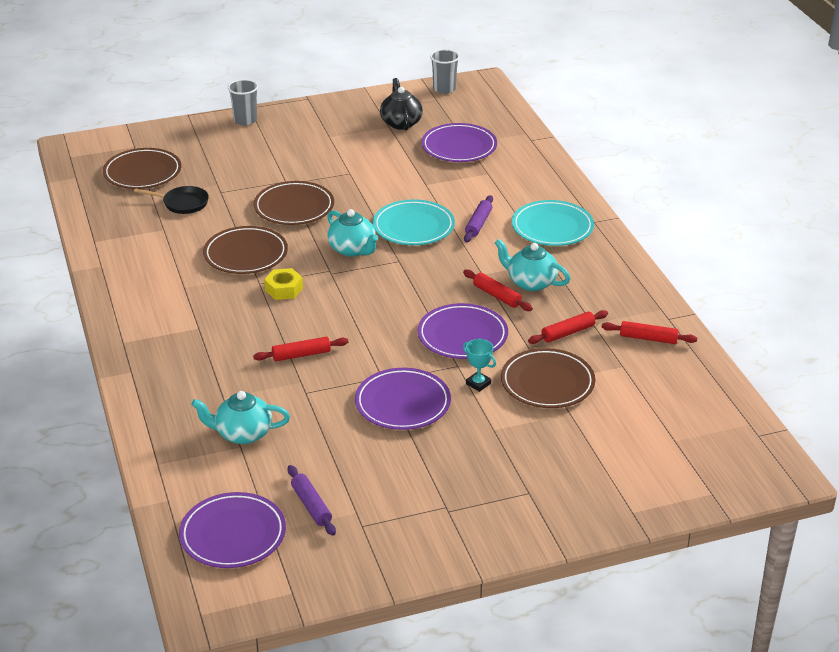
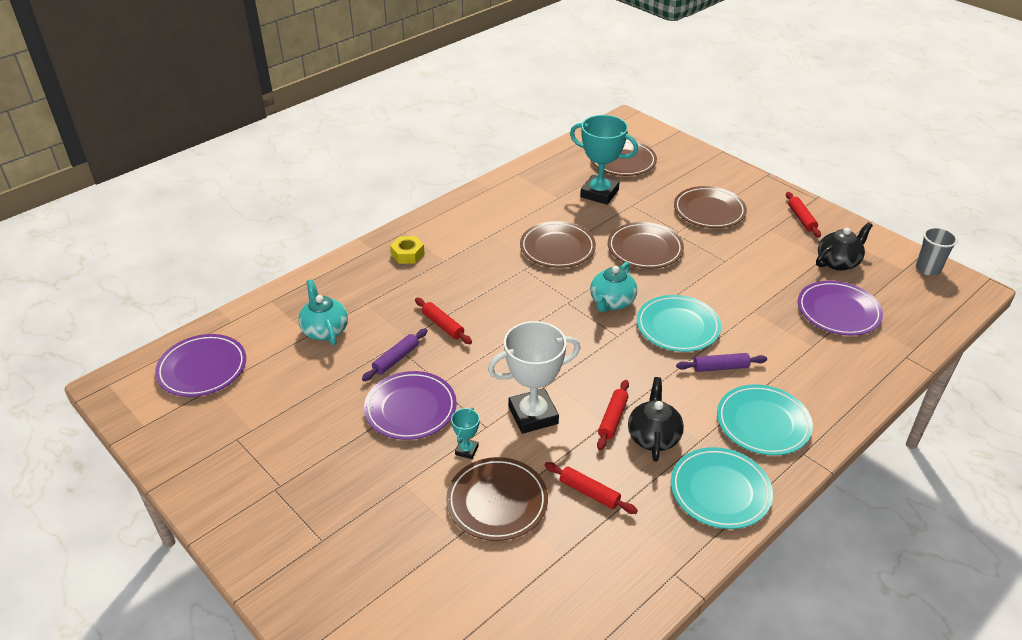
camera: 65 degrees right, 5 degrees up
black pan [134,186,209,214] -> turquoise trophy [570,115,638,205]
grey cup [228,79,258,125] -> none
yellow nut [264,268,303,300] -> yellow nut moved to [390,236,425,264]
purple rolling pin [288,465,336,536] -> purple rolling pin moved to [362,328,428,381]
purple plate [418,303,508,359] -> white trophy [488,321,580,434]
turquoise teapot [495,239,570,291] -> black teapot [628,377,684,462]
red rolling pin [602,321,697,344] -> red rolling pin moved to [786,192,821,238]
none -> turquoise plate [671,447,773,529]
none -> brown plate [674,186,747,228]

